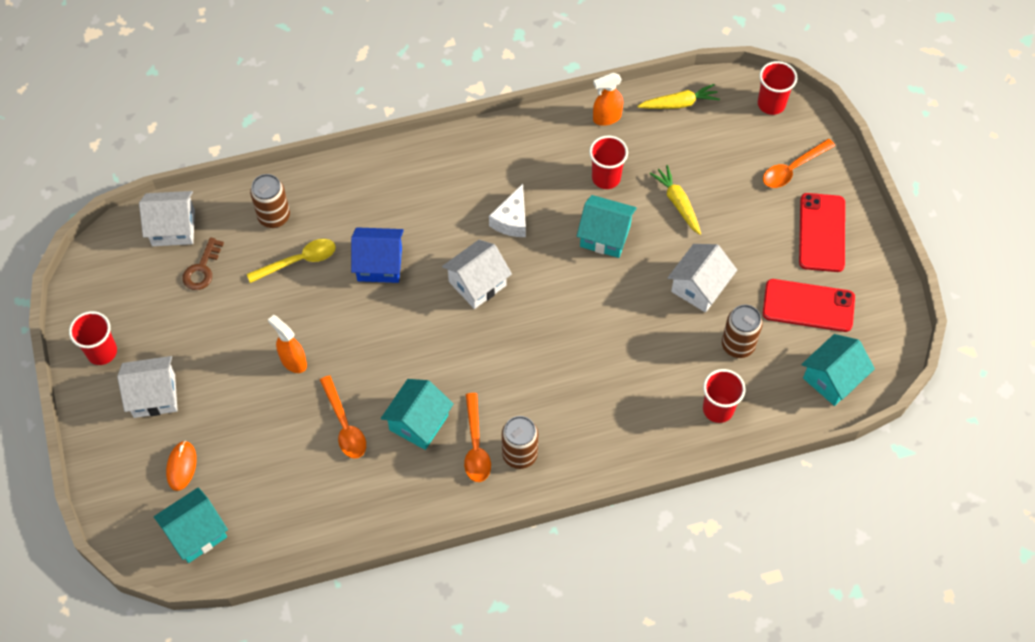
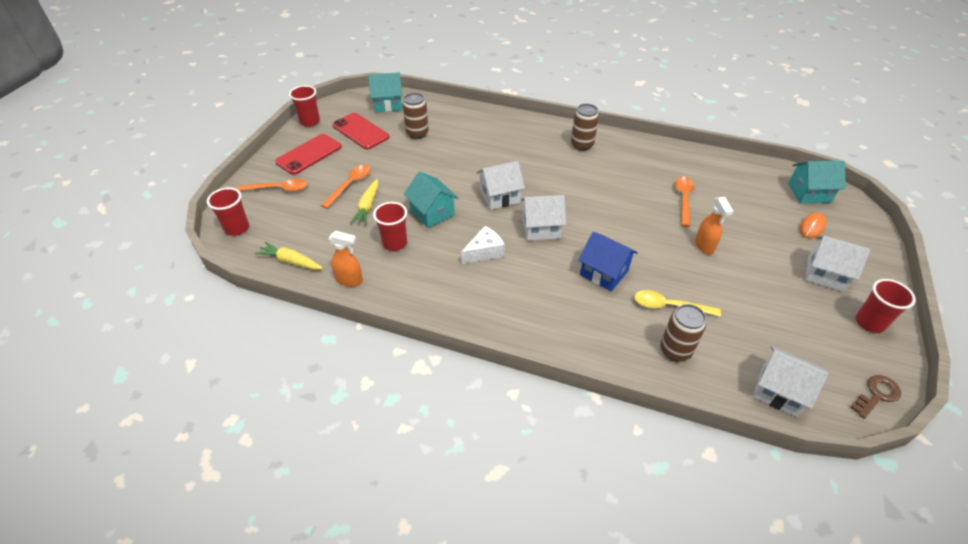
camera: 145 degrees left, 15 degrees down
brown key [183,237,224,290] -> brown key moved to [850,375,901,419]
turquoise house [381,379,454,450] -> none
orange spoon [464,393,491,482] -> orange spoon moved to [321,165,371,209]
white house [668,244,737,313] -> white house moved to [476,161,525,210]
red cup [703,369,745,423] -> red cup moved to [289,85,320,127]

